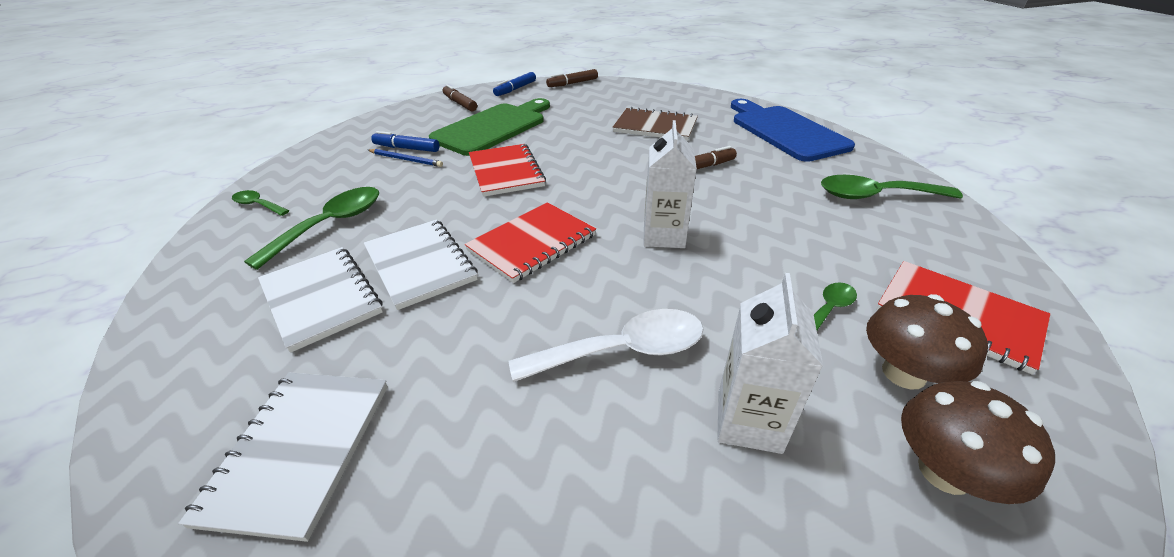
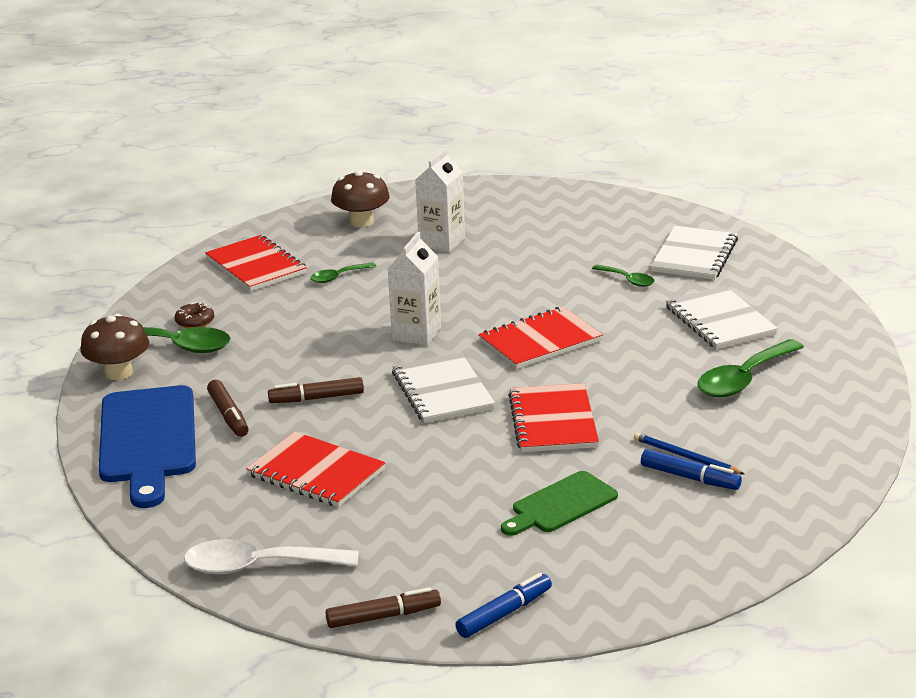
camera: 165 degrees left, 10 degrees down
green spoon [232,190,289,216] -> green spoon moved to [592,265,654,287]
white notebook [364,220,478,310] -> white notebook moved to [392,352,495,423]
green cutting board [429,98,550,156] -> green cutting board [501,471,618,536], size x0.58
brown marker [443,84,477,112] -> brown marker moved to [207,380,249,437]
white spoon [509,309,704,382] -> white spoon moved to [184,539,359,574]
brown notebook [613,107,698,141] -> red notebook [246,432,385,507]
brown mushroom [866,294,988,390] -> brown mushroom moved to [80,313,149,380]
none -> brown donut [175,302,214,328]

